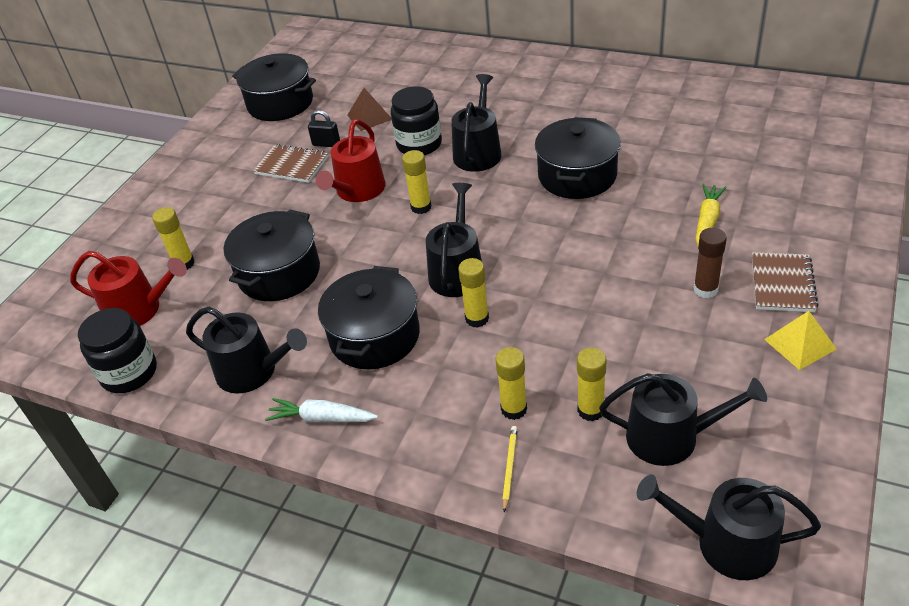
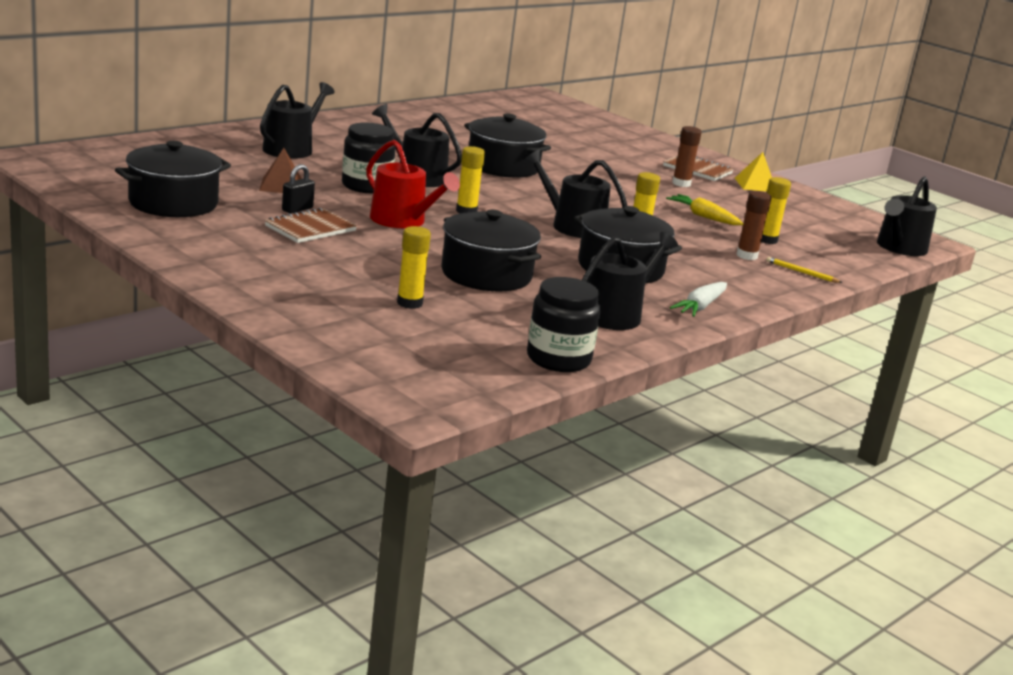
camera: 75 degrees left, 20 degrees down
red watering can [70,251,187,326] -> none
yellow glue stick [496,347,527,420] -> brown glue stick [736,191,771,260]
black watering can [599,373,767,466] -> black watering can moved to [260,82,335,159]
yellow carrot [695,184,727,246] -> yellow carrot moved to [666,194,743,225]

